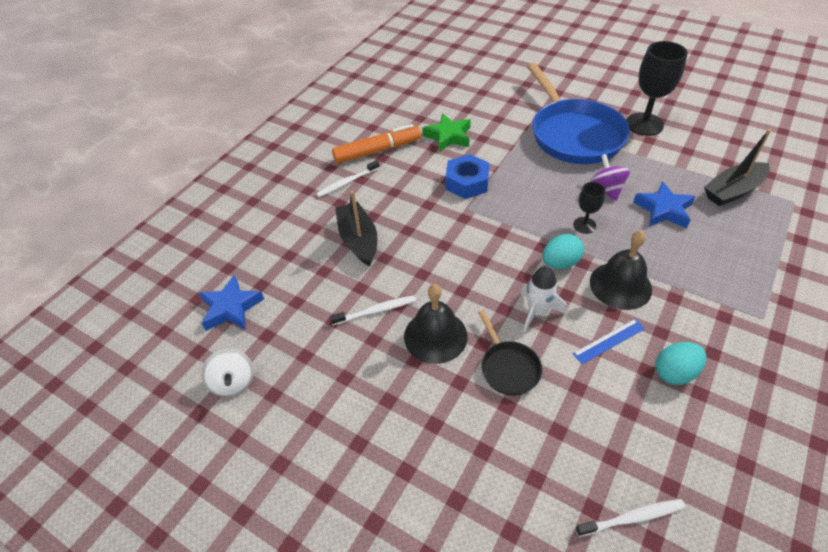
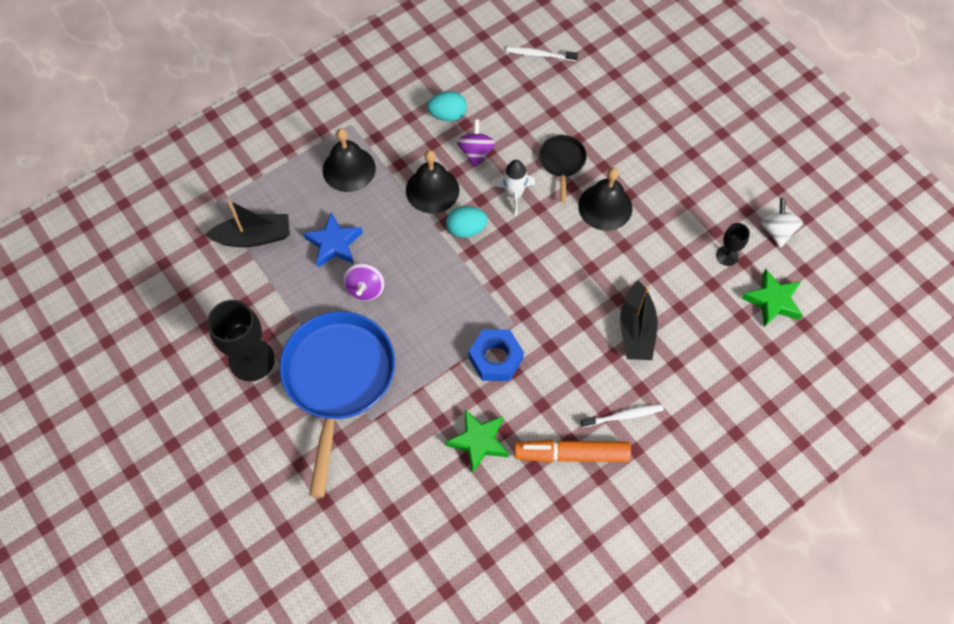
camera: 160 degrees left, 15 degrees up
blue star [199,274,264,331] -> green star [742,269,803,327]
white toothbrush [330,295,416,325] -> none
black goblet [573,182,606,234] -> black goblet moved to [716,223,750,266]
blue ruler [573,319,645,364] -> purple spinning top [457,119,496,167]
none -> black bell [323,128,376,192]

